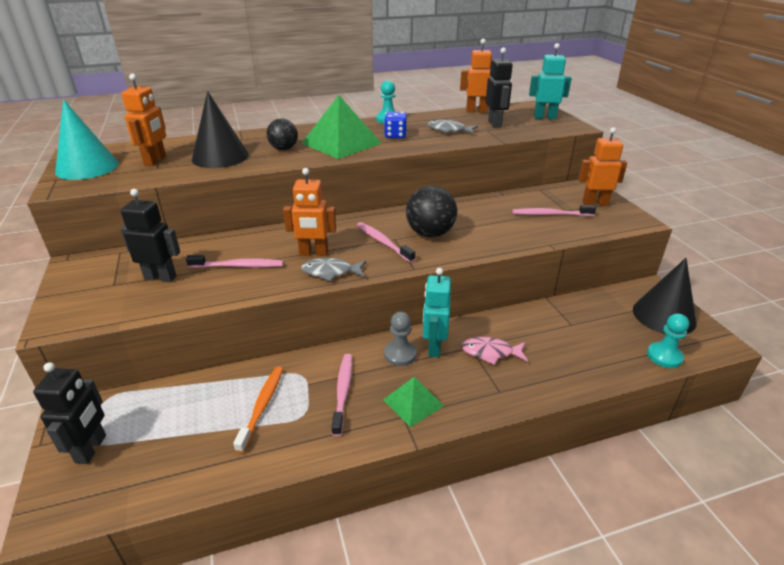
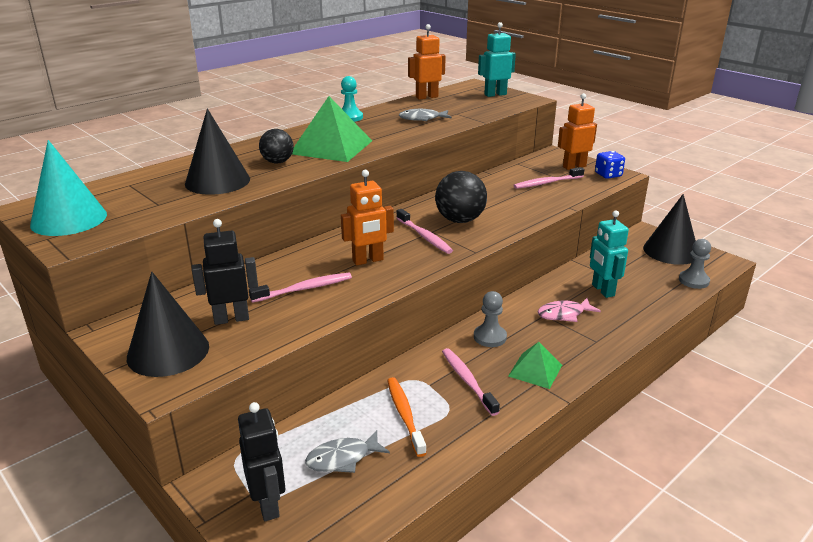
camera: 25 degrees left, 5 degrees down
orange robot [121,74,166,166] -> none
grey fish [301,258,366,281] -> grey fish moved to [305,430,390,473]
pink toothbrush [357,222,415,263] -> pink toothbrush turned 150 degrees counterclockwise [397,209,453,254]
blue dice [384,112,407,138] -> blue dice moved to [595,151,625,179]
turquoise robot [423,268,451,357] -> turquoise robot moved to [590,210,629,298]
black robot [486,48,513,128] -> none
turquoise pawn [647,313,689,368] -> grey pawn [679,239,711,289]
none -> black cone [127,272,209,377]

